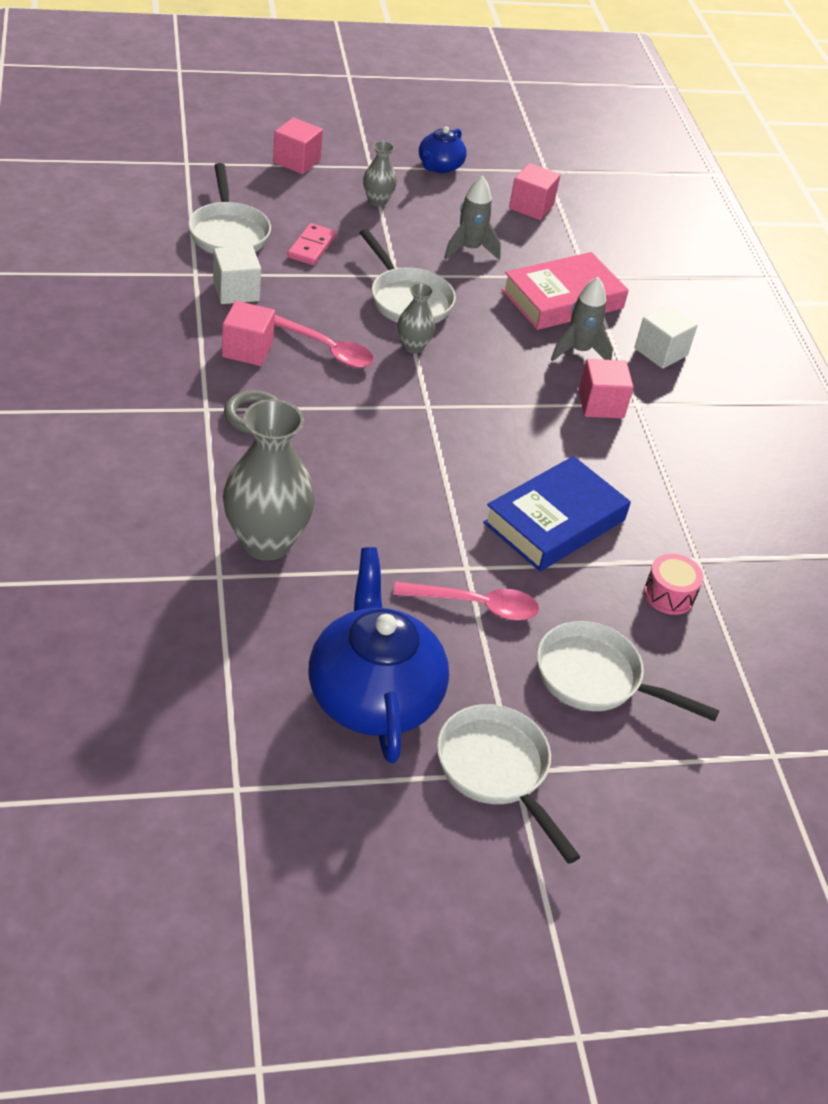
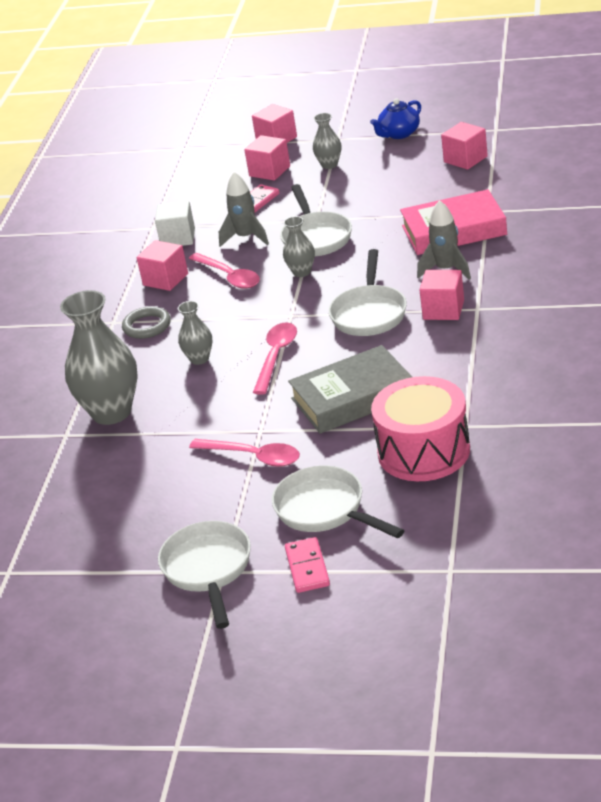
camera: 30 degrees right, 10 degrees down
white pan [188,163,271,254] -> white pan moved to [329,249,407,336]
blue teapot [309,547,449,763] -> none
grey rocket [444,175,501,260] -> grey rocket moved to [219,172,269,247]
blue book [483,456,631,572] -> grey book [288,345,412,434]
white cube [634,305,698,369] -> none
pink drum [644,554,703,615] -> pink drum [371,376,470,481], size x2.05
none -> grey vase [178,301,212,365]
none -> pink cube [244,135,290,181]
none -> pink spoon [253,322,297,395]
none -> pink domino [285,537,330,593]

